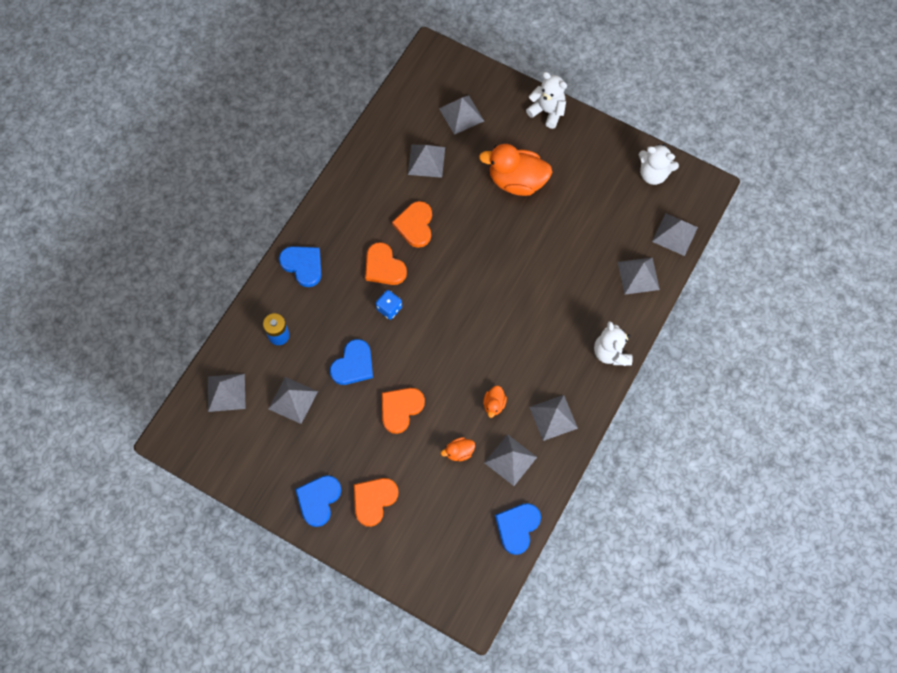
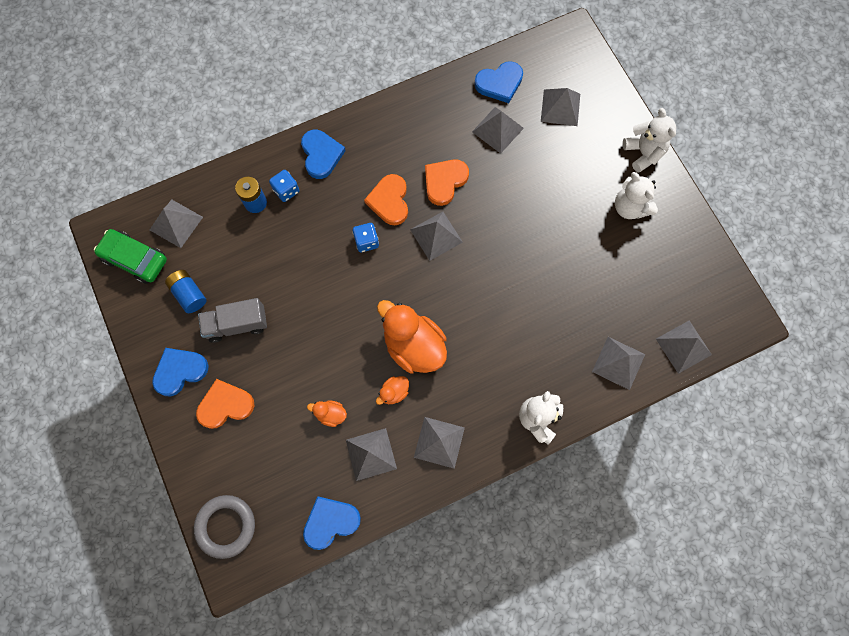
camera: 35 degrees right, 5 degrees up
grey pyramid [268,377,318,424] -> grey pyramid moved to [410,212,463,261]
blue heart [330,339,373,385] -> blue heart moved to [474,61,523,103]
orange heart [382,388,425,434] -> none
orange duck [479,144,552,196] -> orange duck moved to [377,300,447,373]
white teddy bear [639,144,679,185] -> white teddy bear moved to [615,172,658,219]
none -> green car [94,229,167,284]
none -> blue battery [165,270,207,313]
none -> grey ring [194,495,255,559]
none -> grey truck [198,298,267,343]
none -> blue dice [269,170,299,202]

